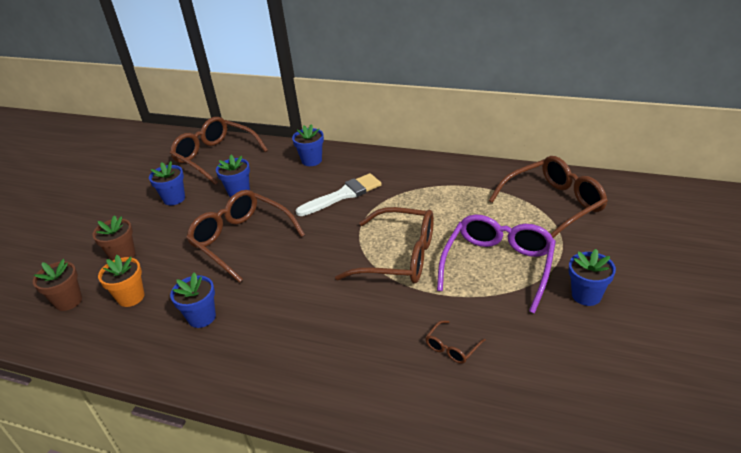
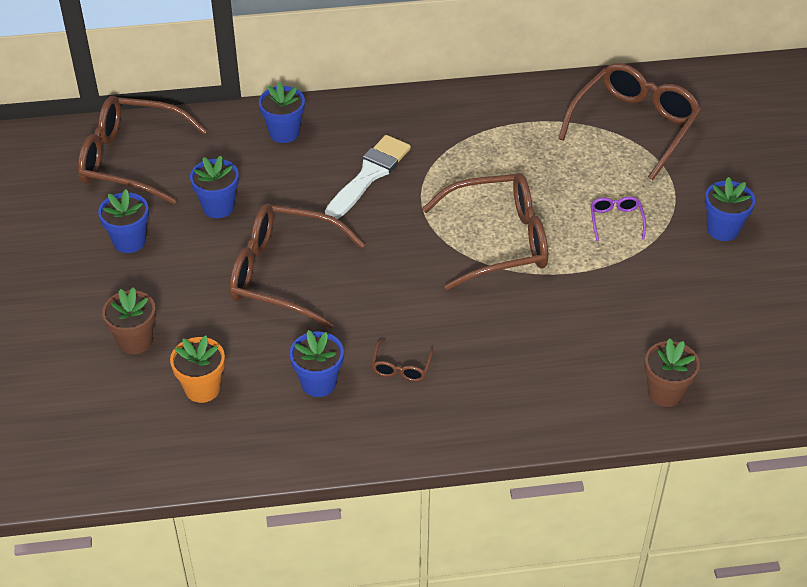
camera: 30 degrees left, 10 degrees up
brown flower pot [33,259,82,311] -> brown flower pot moved to [644,339,700,407]
brown glasses [425,320,486,364] -> brown glasses moved to [372,339,434,382]
purple glasses [437,214,556,313] -> purple glasses [591,197,646,241], size x0.43

